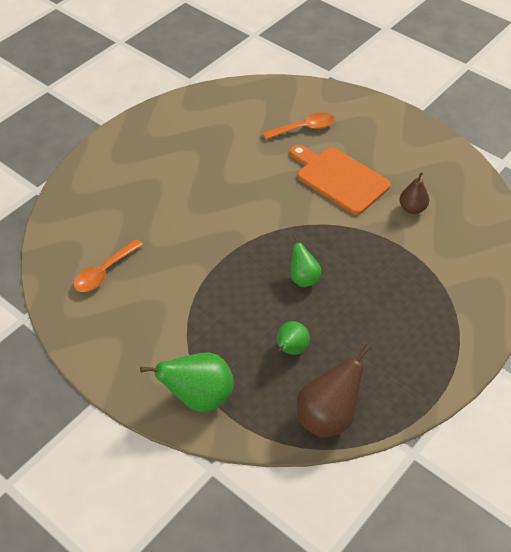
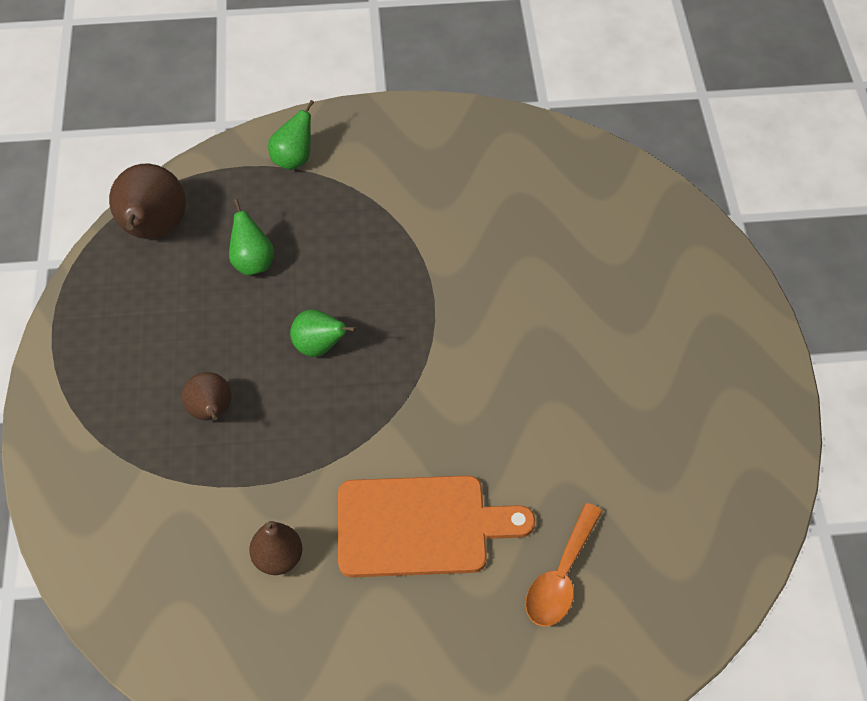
camera: 135 degrees right, 5 degrees up
orange spoon [73,239,143,292] -> none
green pear [140,352,234,412] -> green pear [268,100,314,170], size x0.60
none -> brown pear [182,372,232,420]

